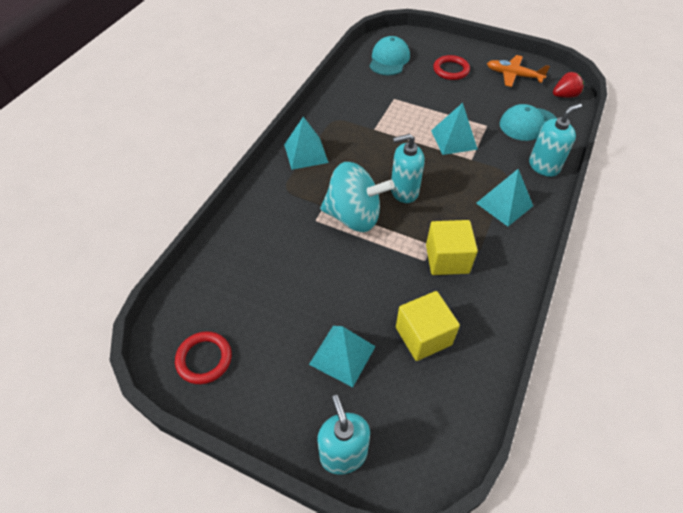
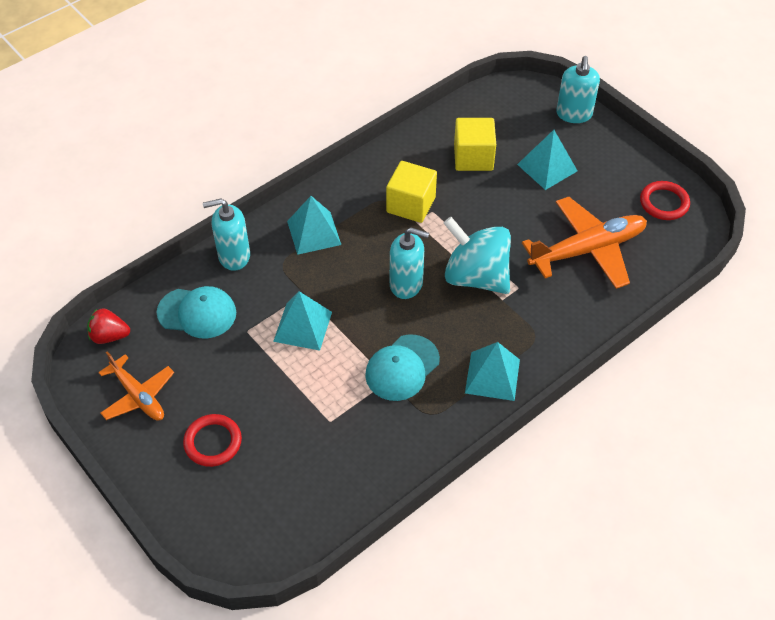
camera: 155 degrees left, 0 degrees up
turquoise cap [369,36,410,76] -> turquoise cap moved to [365,334,440,401]
none -> orange plane [522,197,647,289]

